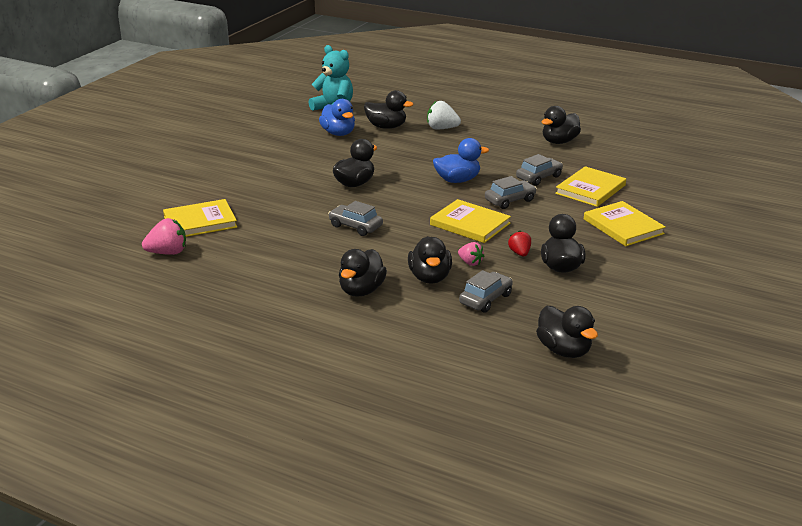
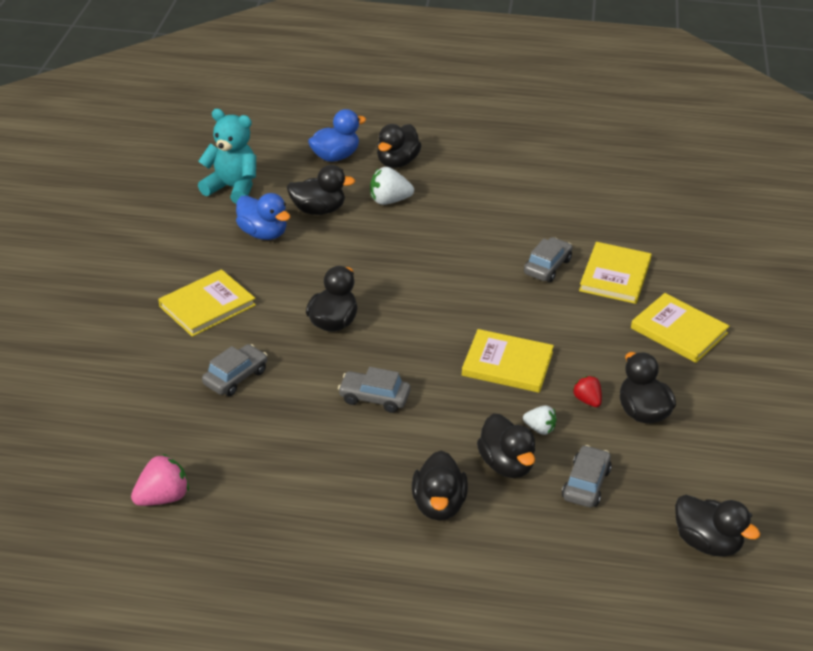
camera: 20 degrees left, 10 degrees up
yellow book [163,199,237,237] -> yellow book moved to [158,269,256,337]
blue duck [433,138,489,183] -> blue duck moved to [308,109,366,162]
pink strawberry [458,242,484,266] -> white strawberry [523,405,557,435]
grey car [485,176,537,209] -> grey car moved to [202,344,267,396]
black duck [542,106,581,144] -> black duck moved to [377,124,422,168]

